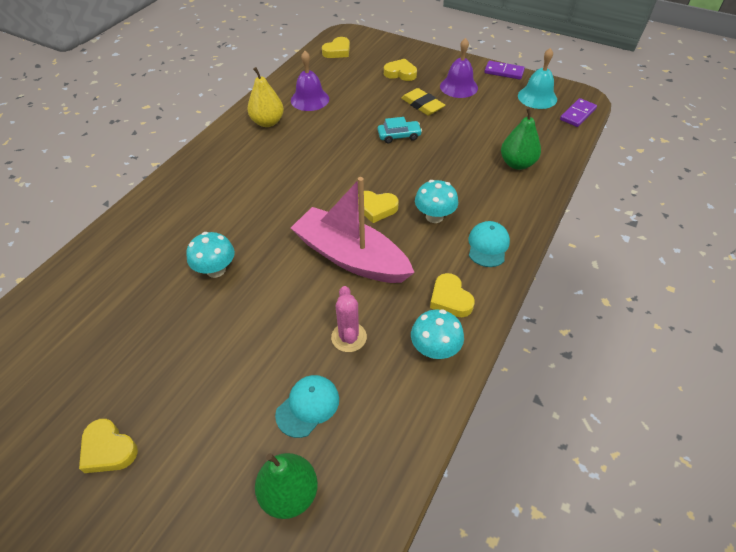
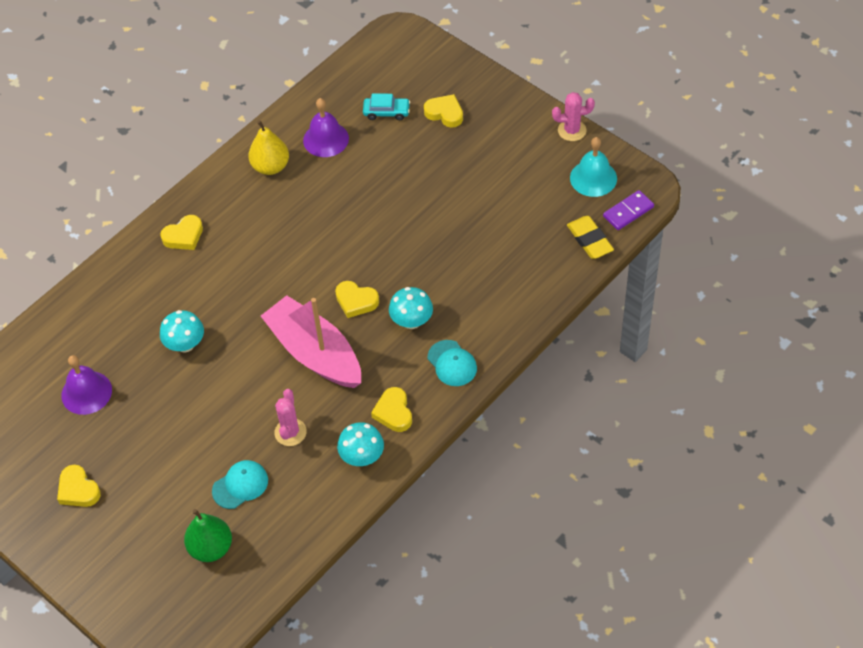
camera: 15 degrees right, 5 degrees up
yellow heart [322,37,350,58] -> yellow heart moved to [160,215,203,250]
turquoise car [378,117,422,143] -> turquoise car moved to [363,93,410,120]
yellow eraser [401,88,445,115] -> yellow eraser moved to [567,216,614,259]
purple bell [440,38,478,98] -> purple bell moved to [61,355,112,415]
turquoise cap [468,221,510,267] -> turquoise cap turned 120 degrees clockwise [428,340,477,386]
purple domino [484,61,525,80] -> pink cactus [552,92,595,141]
green pear [501,107,541,170] -> none

